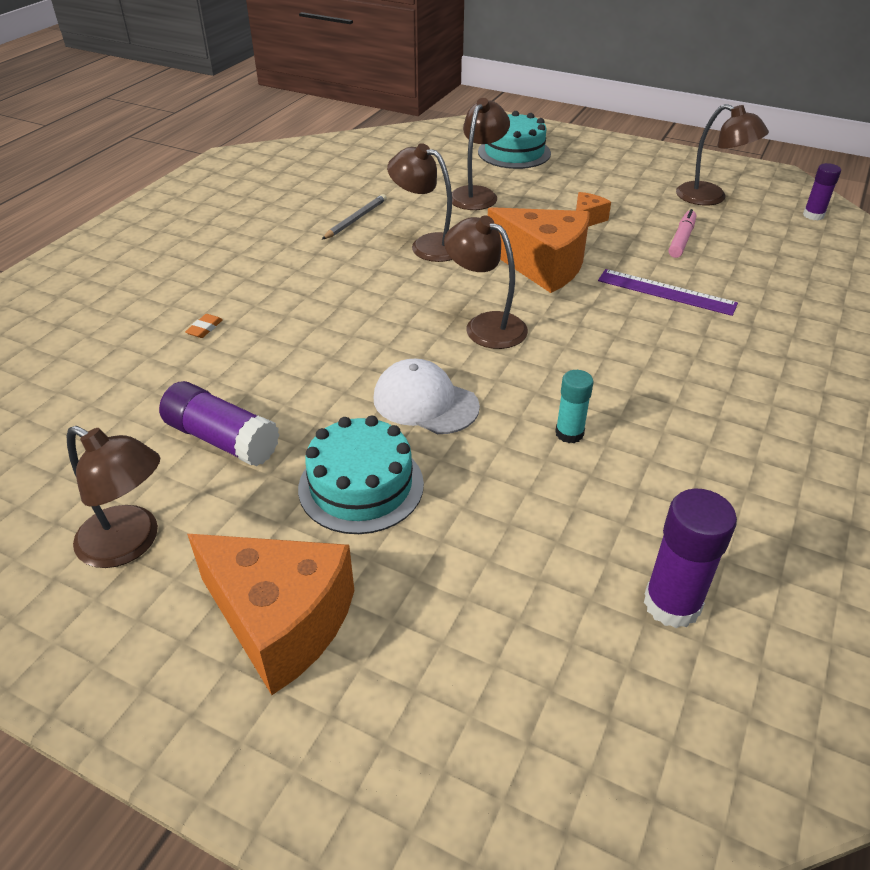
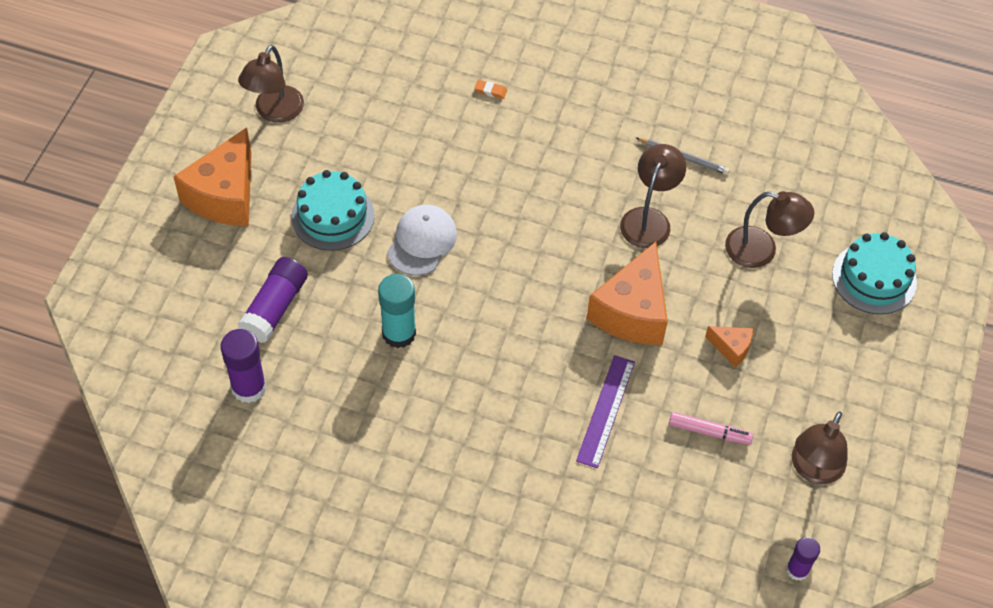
camera: 80 degrees right, 15 degrees up
purple glue stick [159,381,279,467] -> purple glue stick moved to [238,257,308,343]
brown lamp [444,215,528,349] -> none
turquoise glue stick [555,370,594,443] -> turquoise glue stick [378,274,416,348], size x1.61

